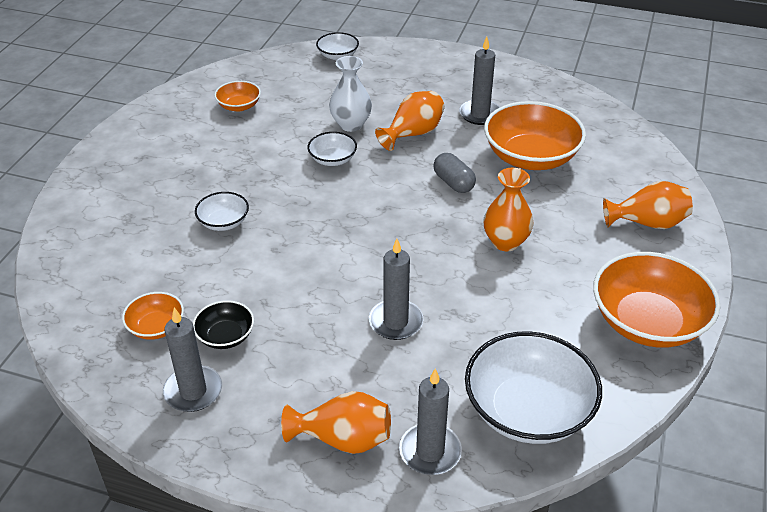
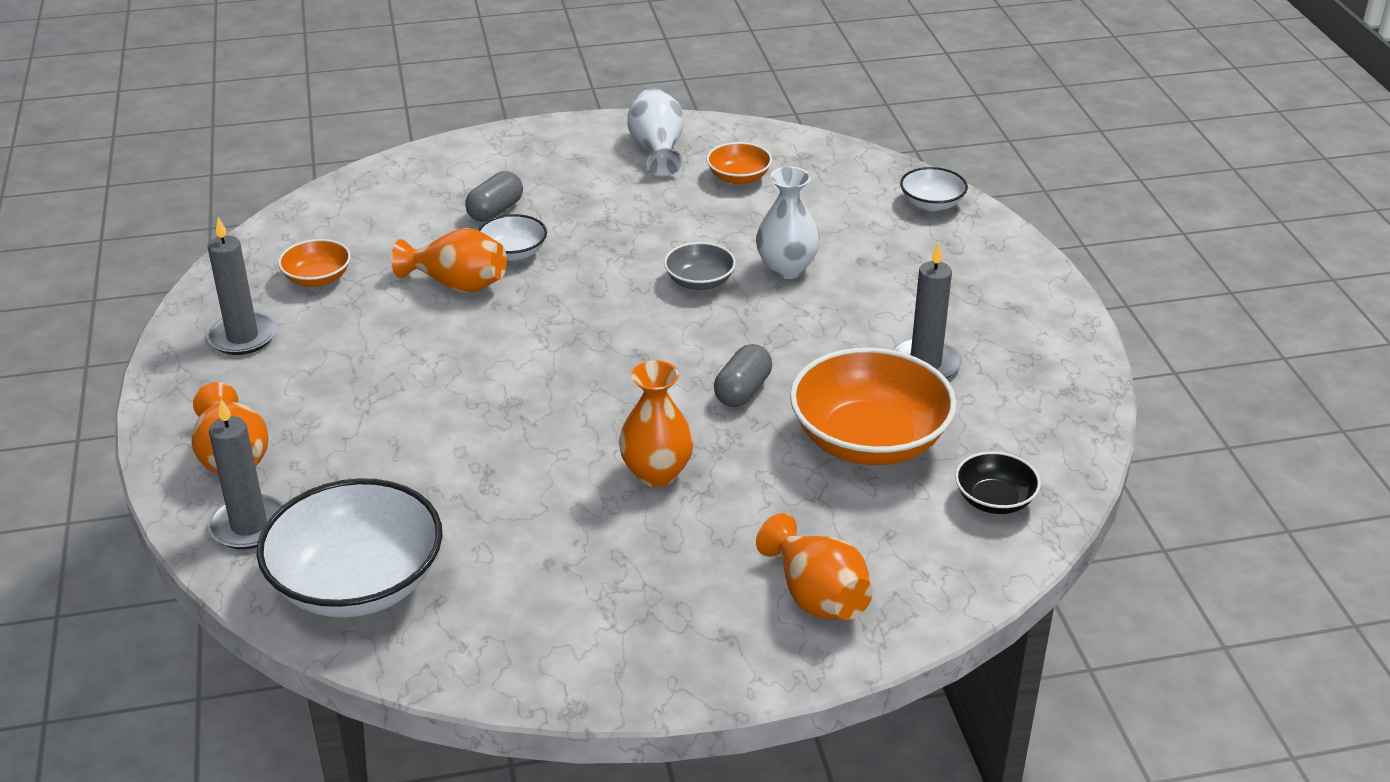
camera: 60 degrees right, 5 degrees down
black bowl [193,300,254,349] -> black bowl moved to [955,451,1041,514]
white bowl [307,132,357,166] -> grey bowl [664,242,736,290]
grey candle [369,239,423,340] -> none
orange vase [375,91,445,151] -> orange vase moved to [391,228,507,293]
orange bowl [593,252,720,348] -> none
none -> grey capsule [465,171,523,222]
none -> white vase [627,88,684,177]

